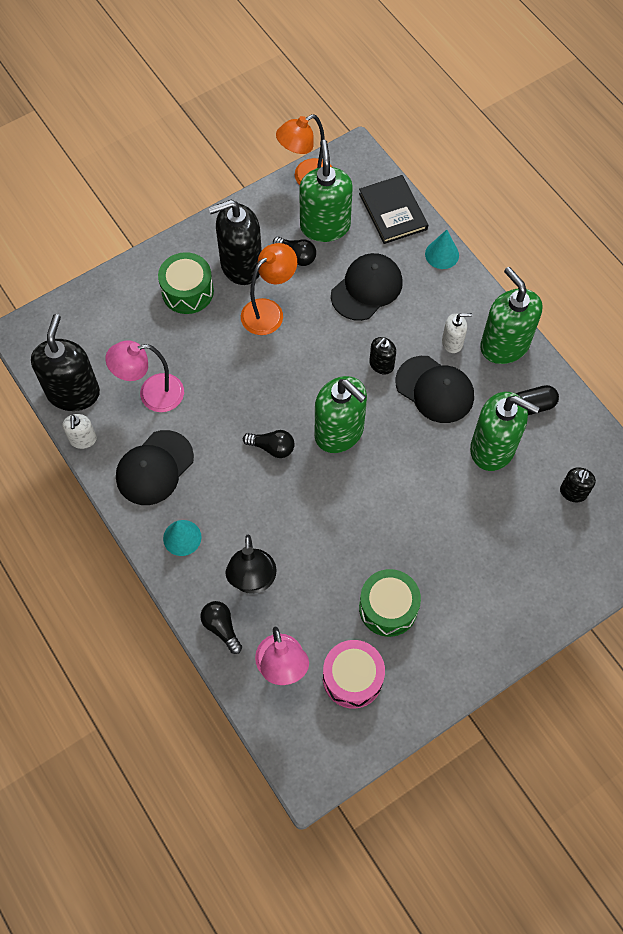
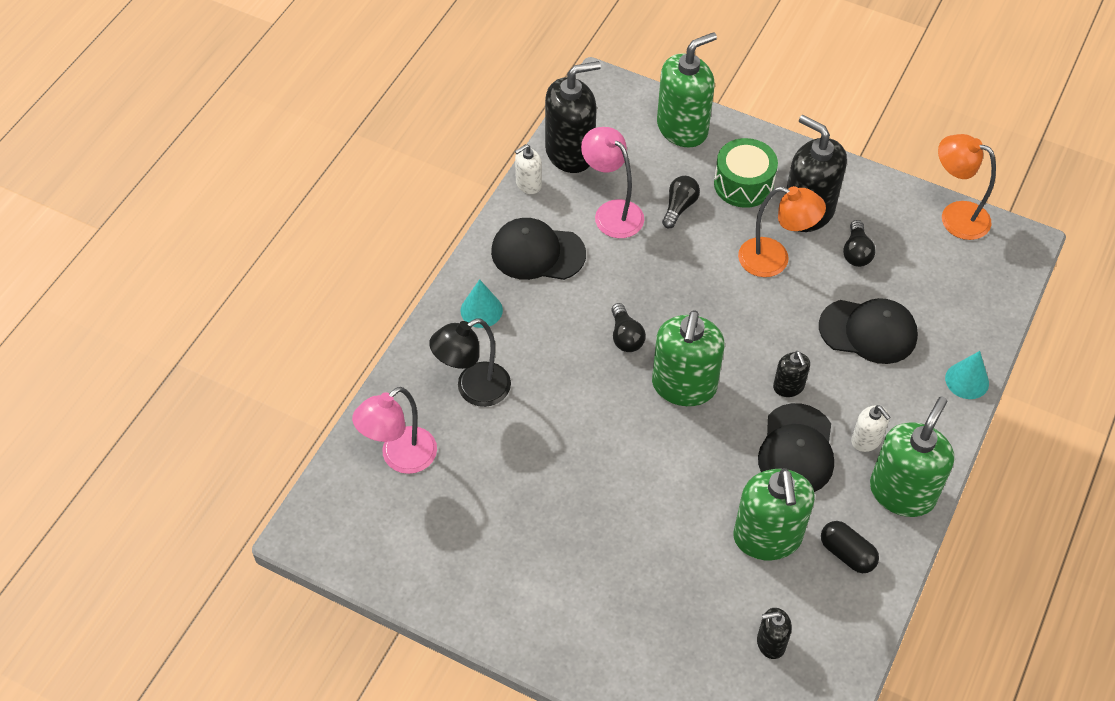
camera: 60 degrees right, 10 degrees down
black light bulb [200,601,242,654] -> black light bulb moved to [662,176,700,228]
green soap dispenser [299,140,353,242] -> green soap dispenser moved to [657,32,717,147]
pink drum [323,640,385,709] -> none
black book [359,175,428,244] -> none
green drum [359,569,421,637] -> none
black soap dispenser [369,337,396,375] -> black soap dispenser turned 120 degrees counterclockwise [773,351,810,397]

